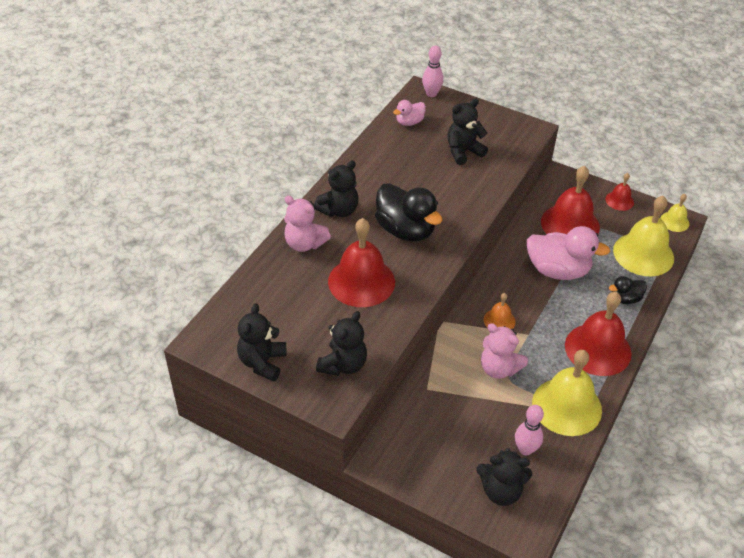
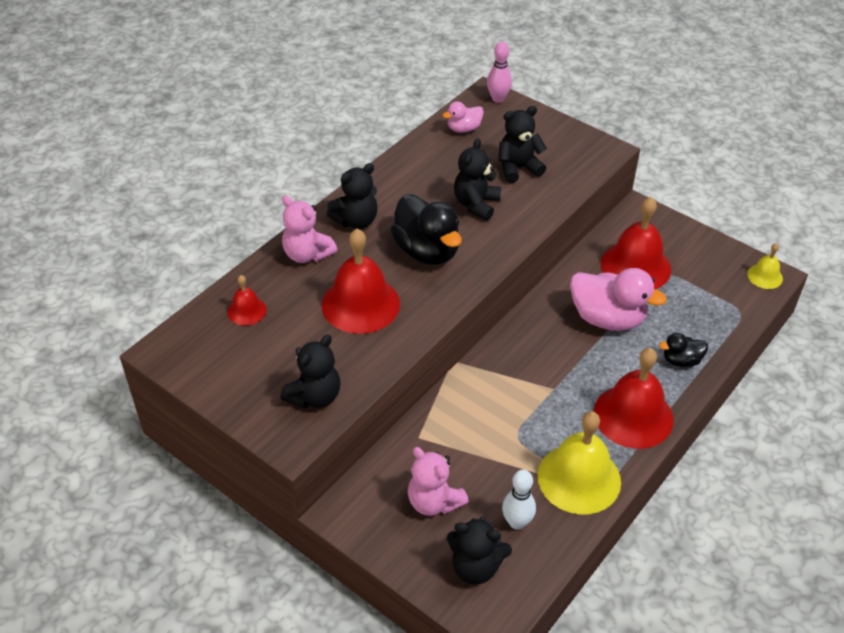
camera: 10 degrees right, 0 degrees up
black teddy bear [237,303,286,382] -> black teddy bear moved to [454,138,501,220]
pink teddy bear [481,323,528,379] -> pink teddy bear moved to [408,447,469,516]
orange bell [484,293,516,329] -> none
pink bowling pin [515,405,544,455] -> white bowling pin [502,470,536,530]
red bell [605,173,634,211] -> red bell moved to [227,275,267,326]
yellow bell [613,196,674,276] -> none

